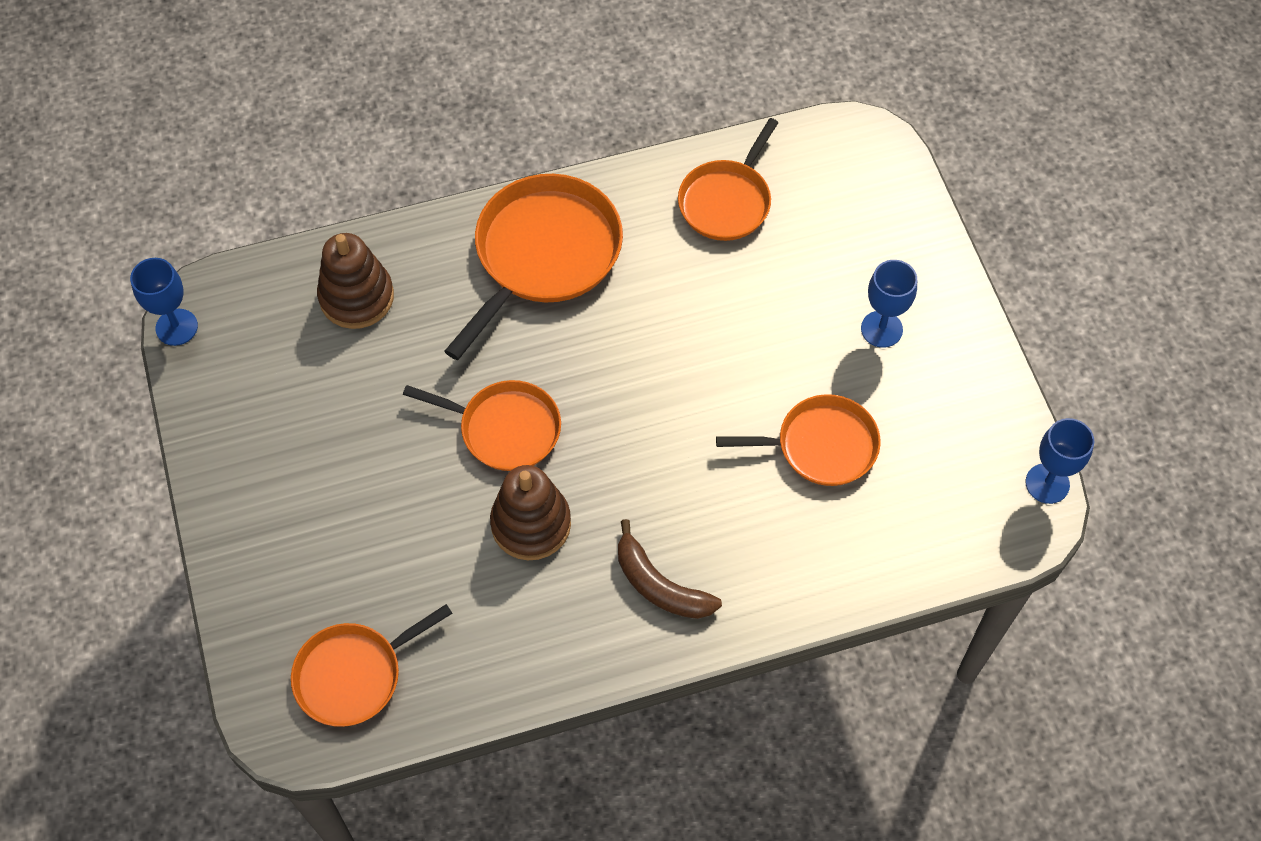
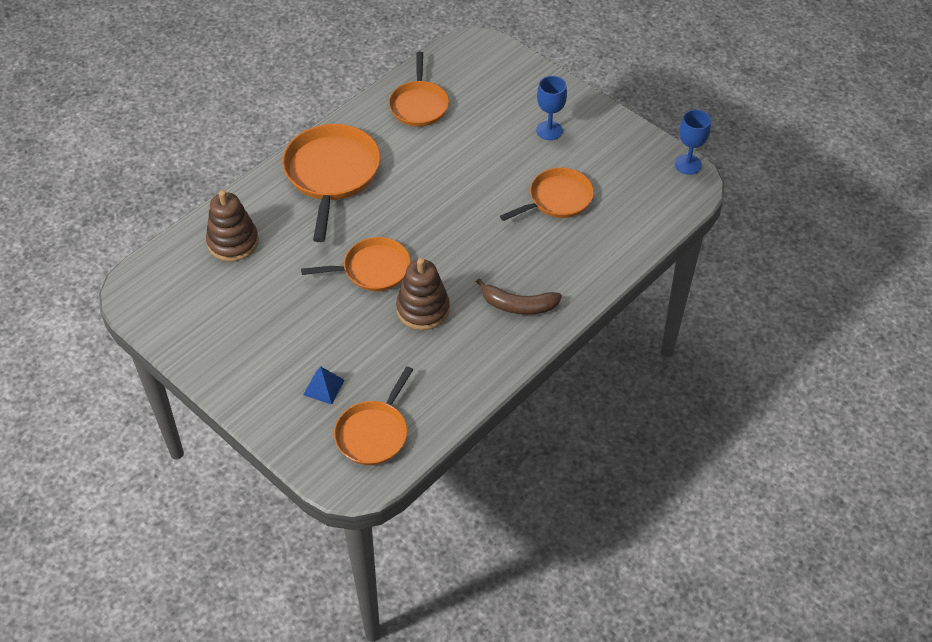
camera: 30 degrees left, 10 degrees down
blue goblet [130,258,198,346] -> none
none -> blue pyramid [303,366,345,405]

